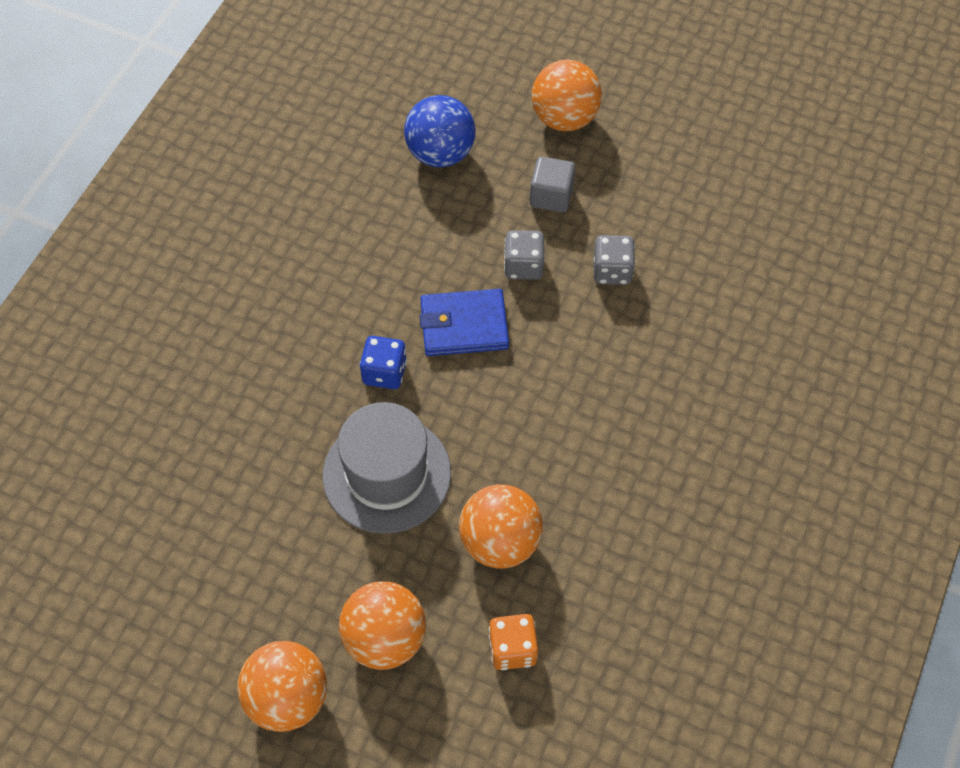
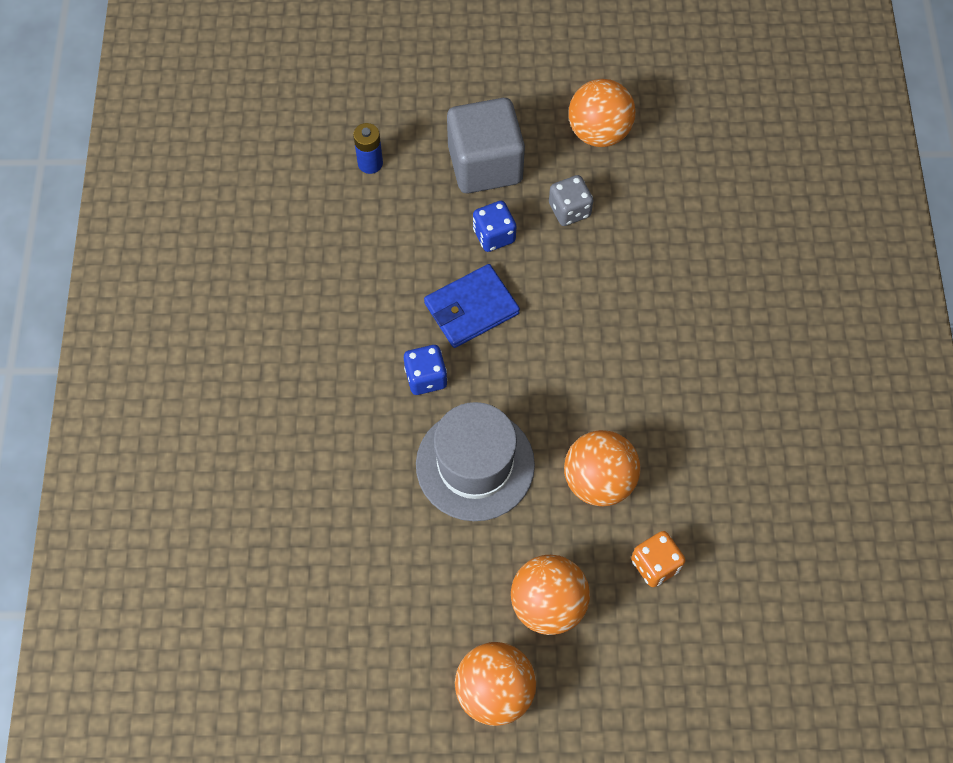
camera: 25 degrees left, 5 degrees up
blue ball [404,95,476,167] -> blue battery [353,123,383,174]
grey dice [504,230,545,280] -> blue dice [473,201,517,252]
grey cube [530,157,575,213] -> grey cube [447,98,525,194], size x1.81
orange ball [532,60,602,131] -> orange ball moved to [569,79,636,147]

